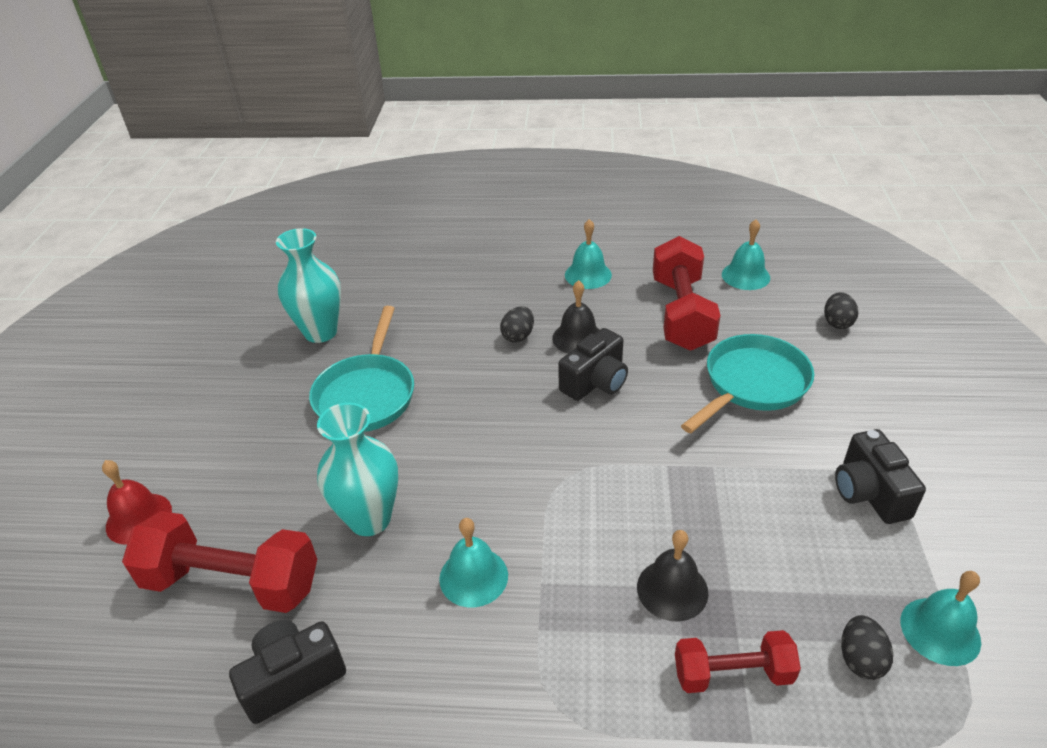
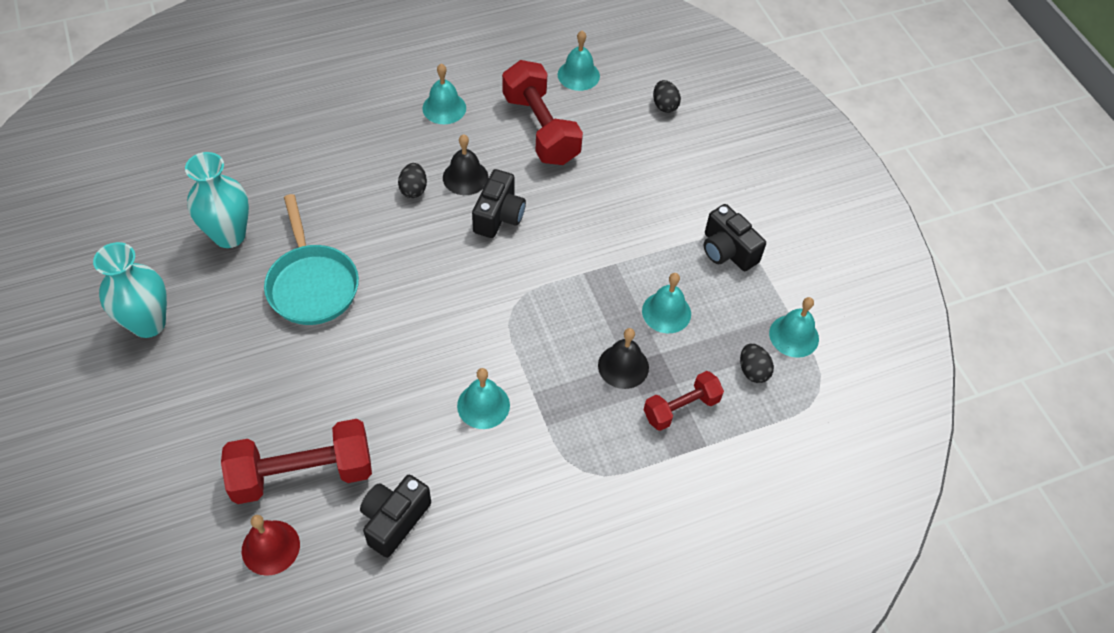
camera: 30 degrees left, 15 degrees up
red bell [102,460,172,545] -> red bell moved to [242,515,300,576]
turquoise vase [317,403,398,536] -> turquoise vase moved to [93,242,167,338]
turquoise pan [681,334,814,433] -> none
none -> turquoise bell [642,273,691,333]

